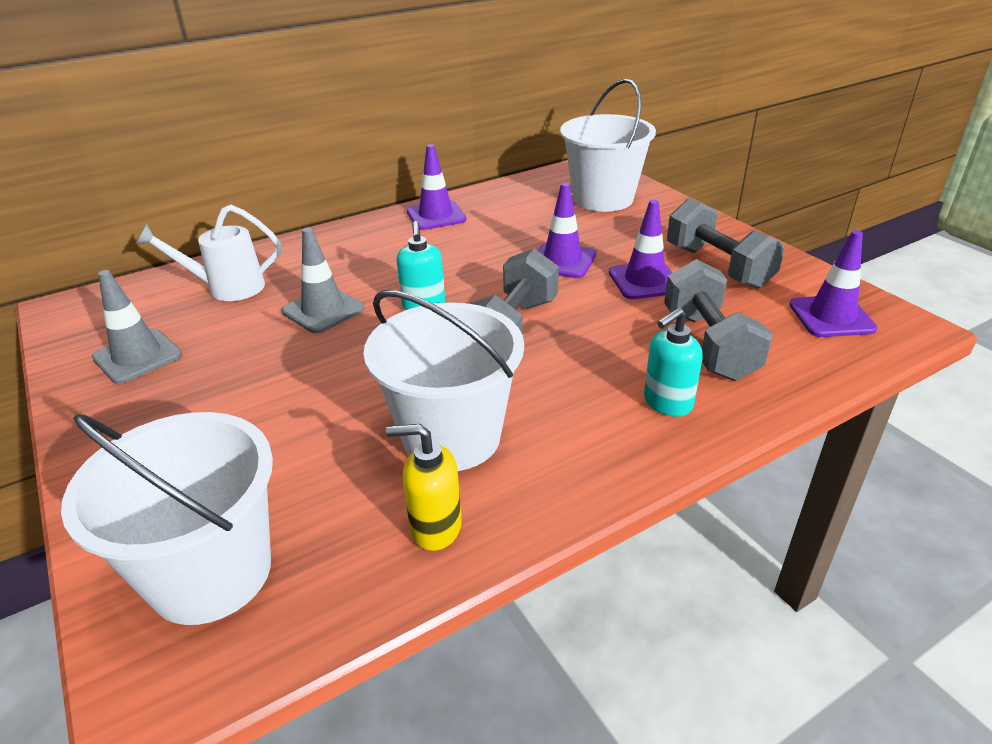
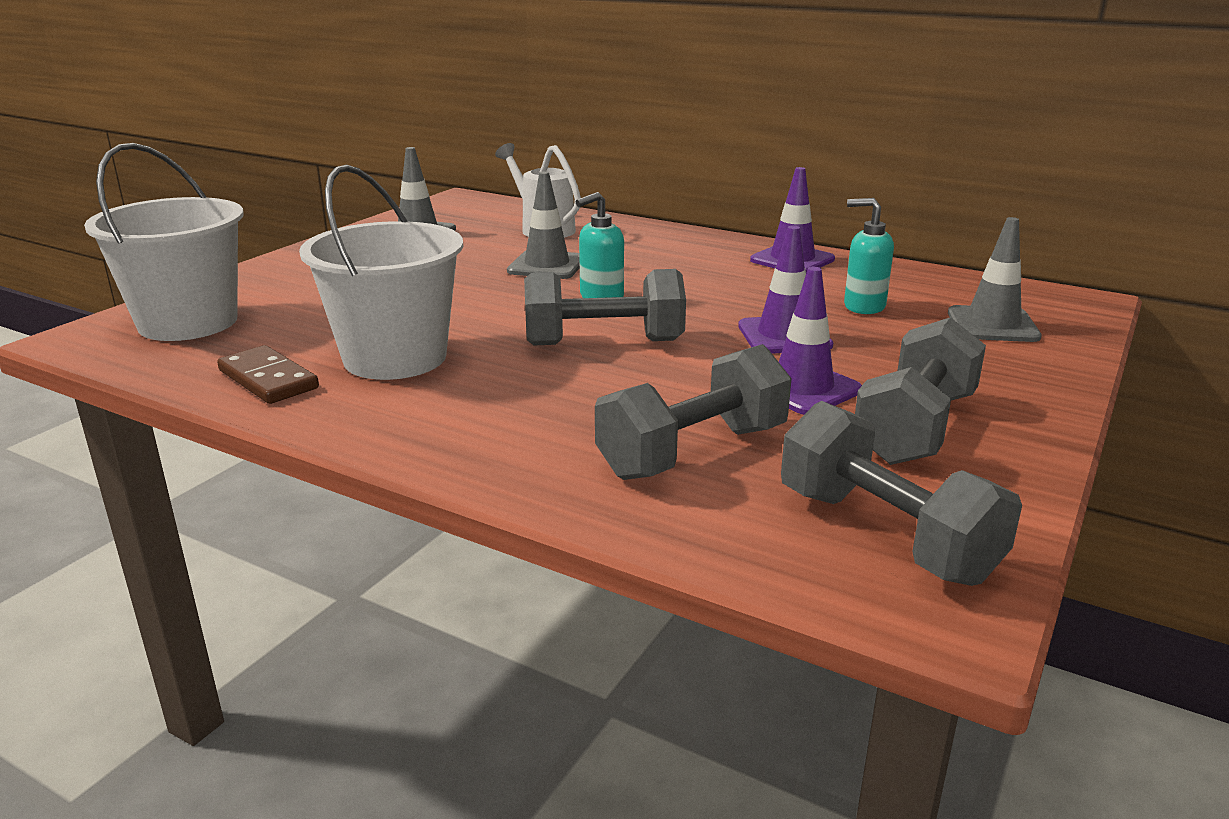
camera: 60 degrees right, 10 degrees down
yellow soap dispenser [386,424,462,551] -> brown domino [217,345,319,404]
white bucket [560,79,656,212] -> grey traffic cone [948,217,1042,342]
turquoise soap dispenser [644,307,703,417] -> turquoise soap dispenser moved to [844,198,894,314]
purple traffic cone [789,230,878,337] -> grey dumbbell [781,401,1022,586]

